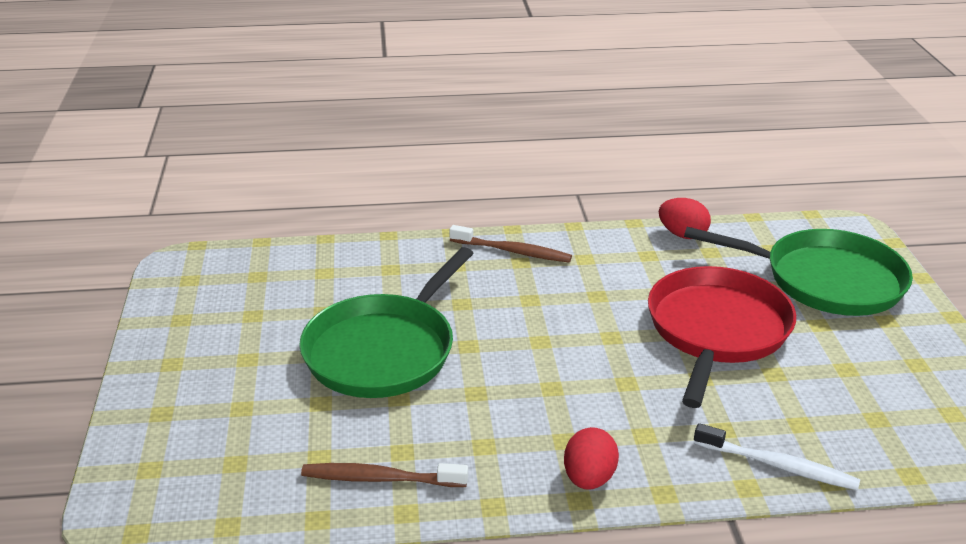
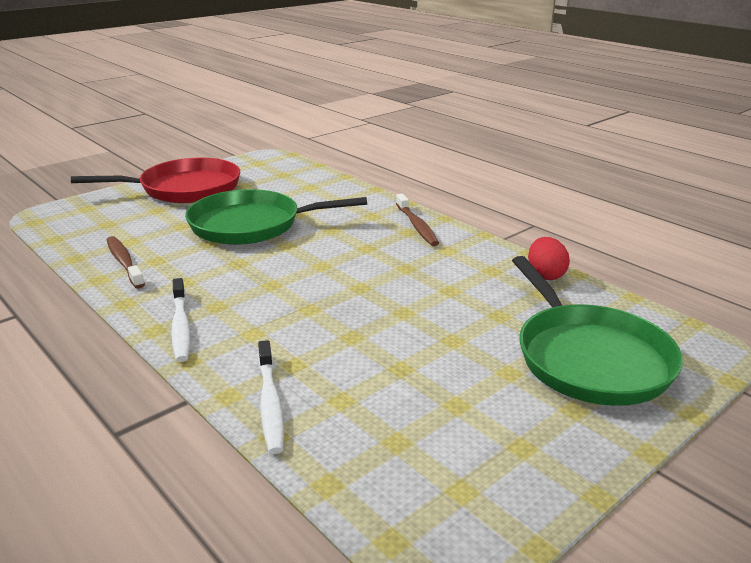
camera: 55 degrees right, 5 degrees down
red egg [564,427,619,490] -> white toothbrush [171,278,190,362]
red pan [648,266,796,408] -> red pan moved to [71,158,240,203]

